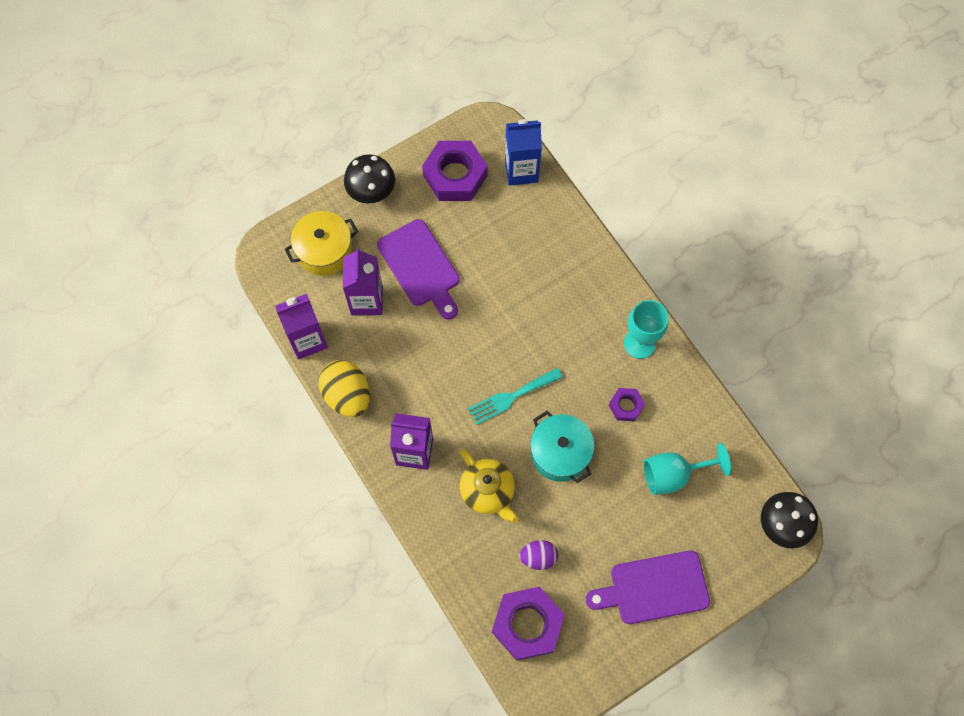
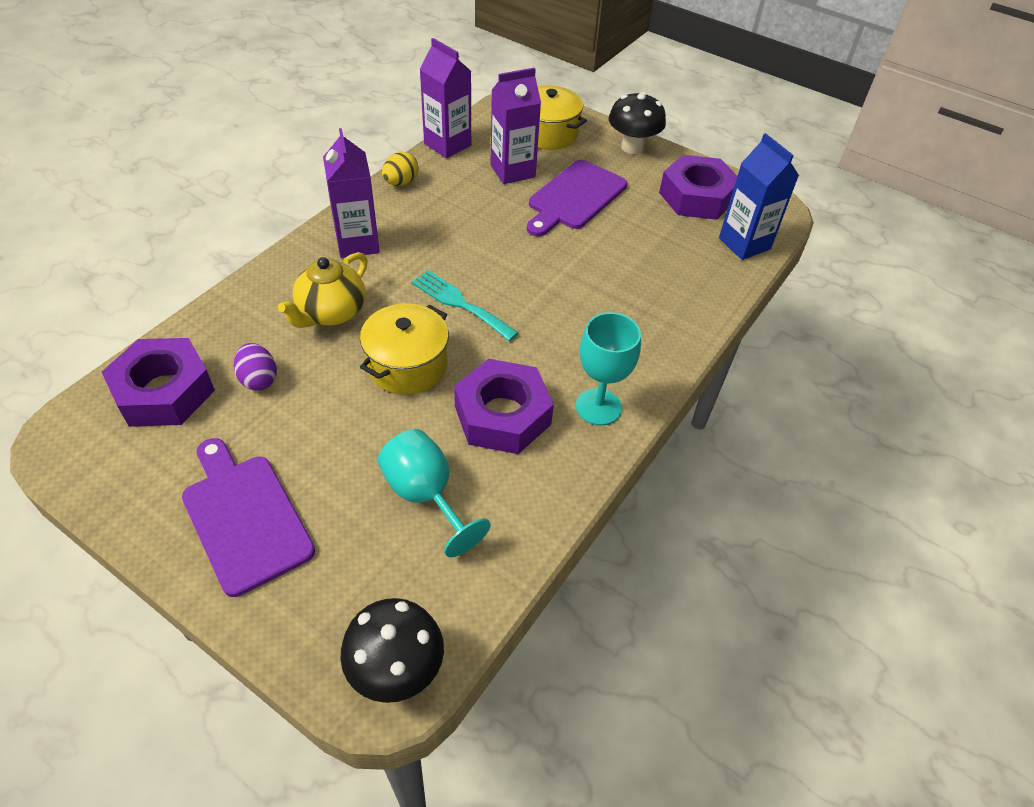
camera: 65 degrees right, 20 degrees down
yellow egg [319,360,370,417] -> yellow egg [382,152,419,186], size x0.60
turquoise pot [530,411,594,483] -> yellow pot [360,303,449,395]
purple nut [609,388,645,421] -> purple nut [454,359,554,454], size x1.96

